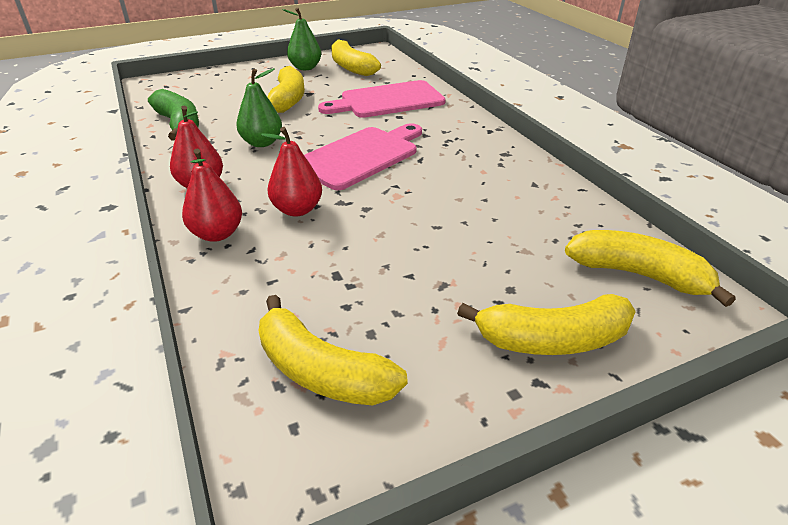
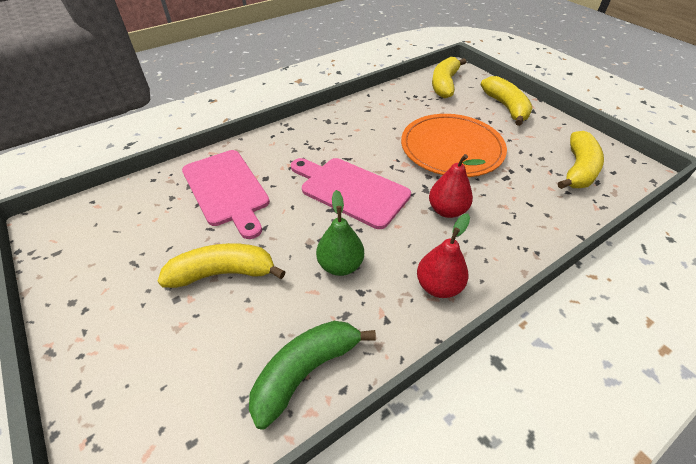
camera: 100 degrees left, 10 degrees up
red pear [182,149,242,242] -> none
green pear [282,8,321,70] -> none
yellow banana [331,39,381,76] -> none
none -> orange plate [401,114,507,177]

